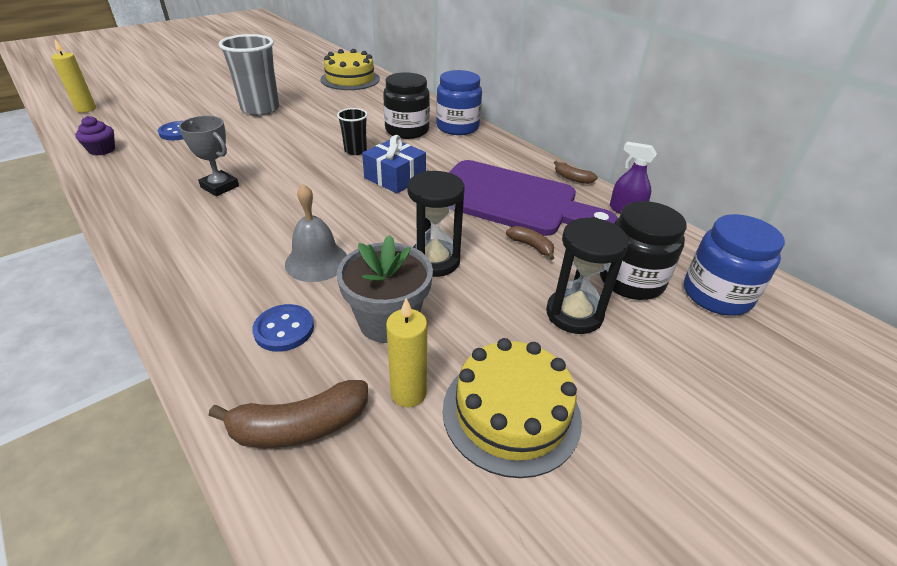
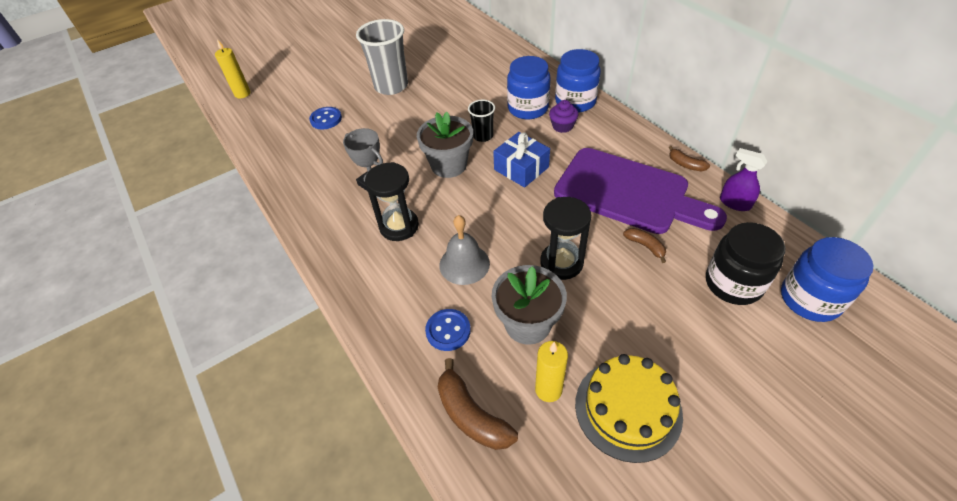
camera: 10 degrees right, 10 degrees up
purple cupcake [75,116,115,156] -> purple cupcake moved to [549,100,579,133]
brown banana [208,380,368,448] -> brown banana turned 60 degrees clockwise [438,358,518,450]
yellow cake [321,49,380,90] -> none
black jar [383,72,430,139] -> blue jar [507,56,550,119]
black hourglass [546,217,629,334] -> black hourglass moved to [365,162,419,241]
none -> grey flower pot [417,112,473,178]

